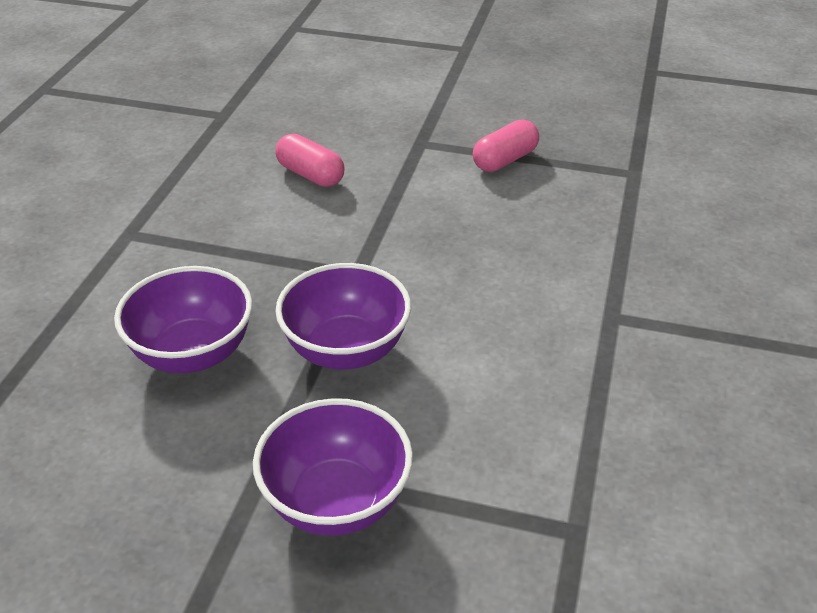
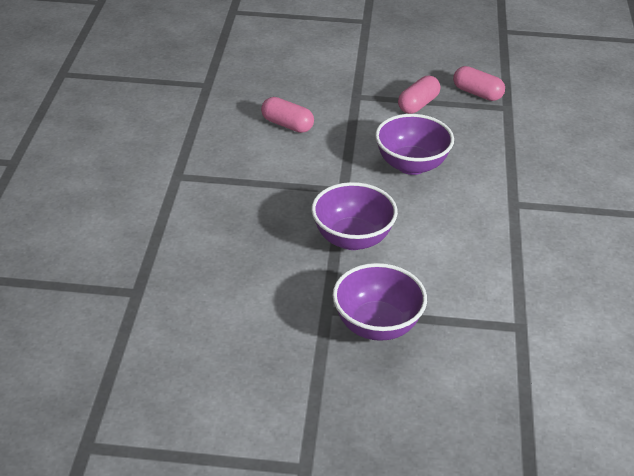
camera: 10 degrees left, 0 degrees up
purple bowl [114,266,252,373] -> purple bowl moved to [375,114,454,175]
none -> pink capsule [453,66,505,101]

